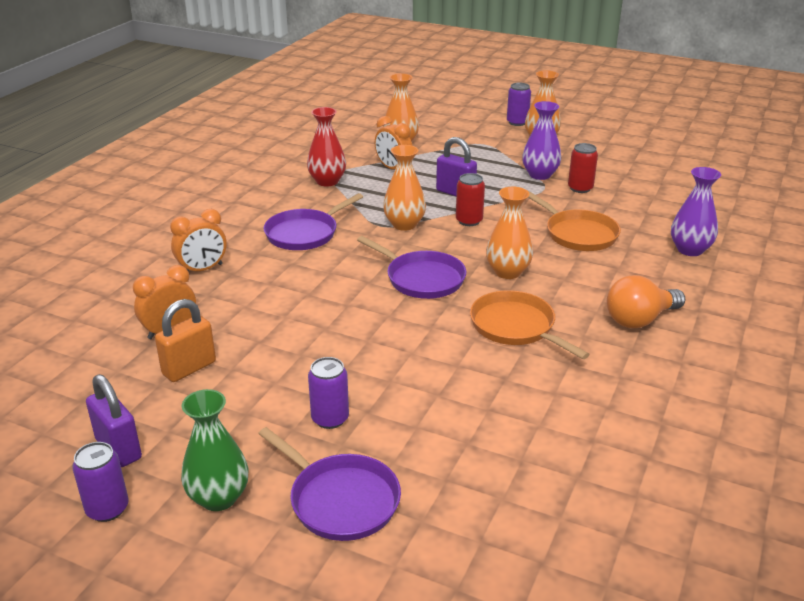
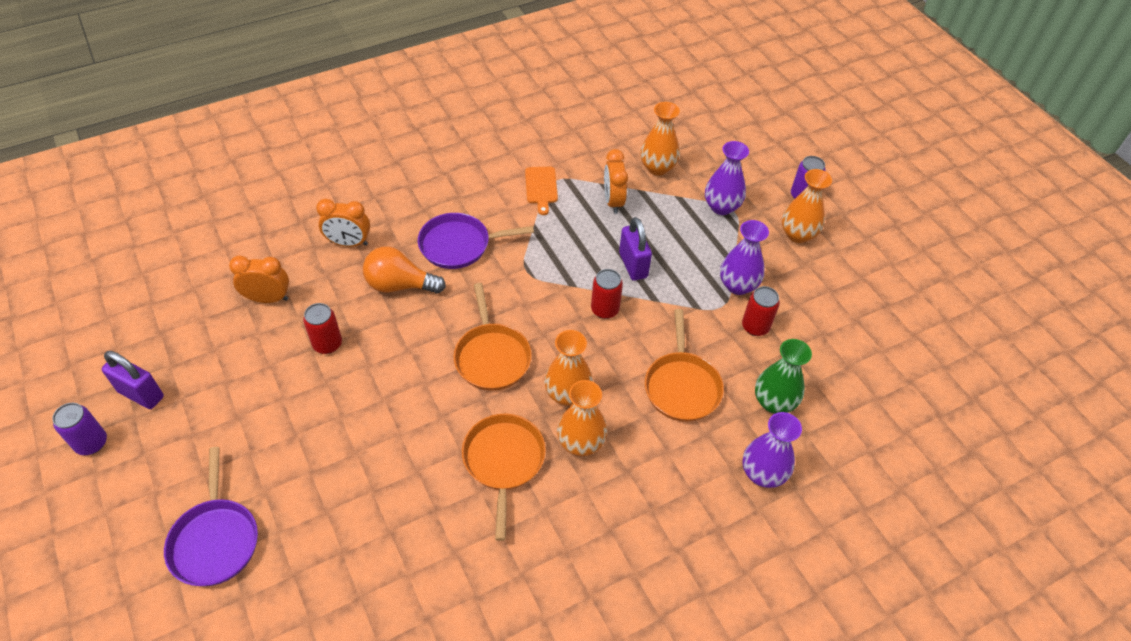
camera: 35 degrees right, 20 degrees up
purple padlock [86,374,142,467] -> purple padlock turned 60 degrees counterclockwise [102,351,164,409]
orange padlock [155,299,216,382] -> none
green vase [181,389,249,511] -> green vase moved to [755,339,812,414]
red vase [307,107,346,187] -> orange cutting board [525,167,558,215]
purple can [308,357,349,429] -> none
purple pan [357,236,466,299] -> orange pan [454,283,532,391]
orange vase [383,145,426,231] -> orange vase moved to [557,380,607,456]
orange light bulb [607,275,685,328] -> orange light bulb moved to [363,246,446,294]
none -> red can [303,303,342,354]
none -> purple vase [705,141,749,215]

